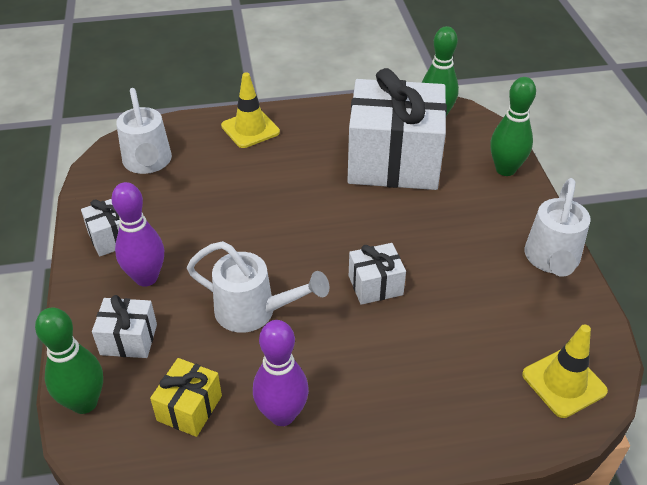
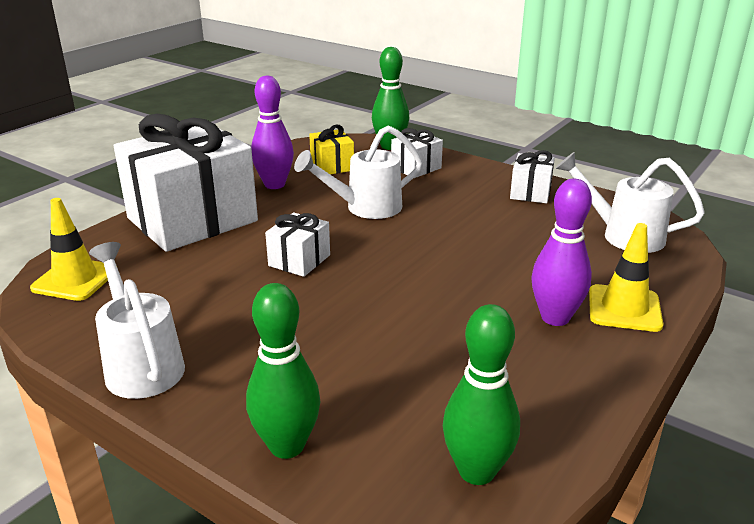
camera: 135 degrees right, 15 degrees down
purple bowling pin [111,182,164,287] -> purple bowling pin moved to [531,179,592,326]
white gift [347,68,447,190] -> white gift moved to [114,114,258,252]

